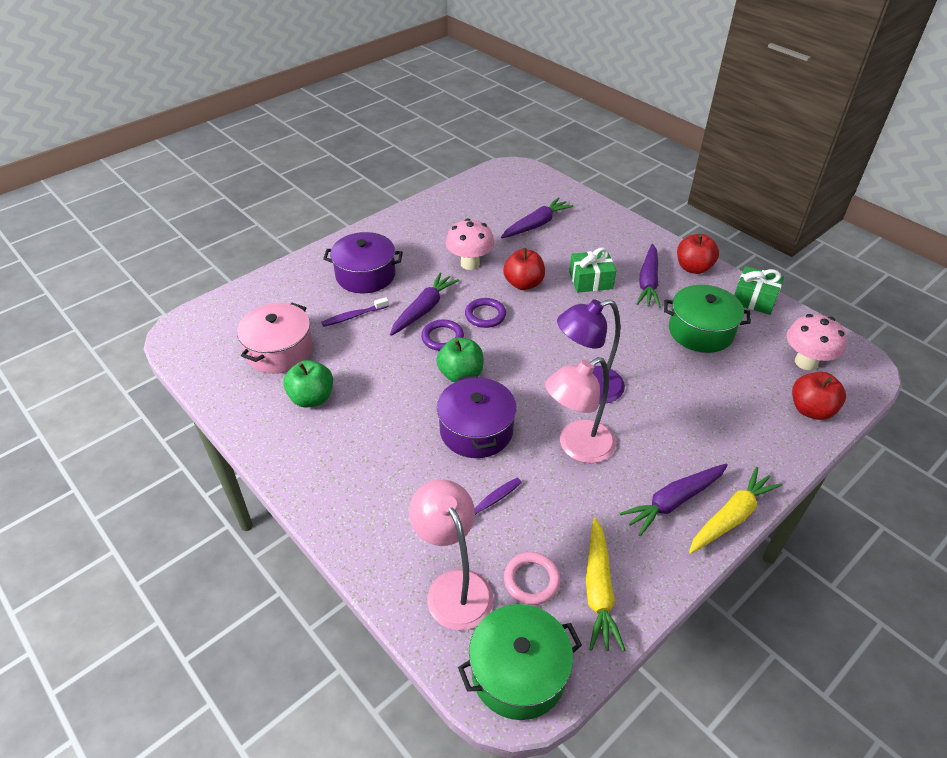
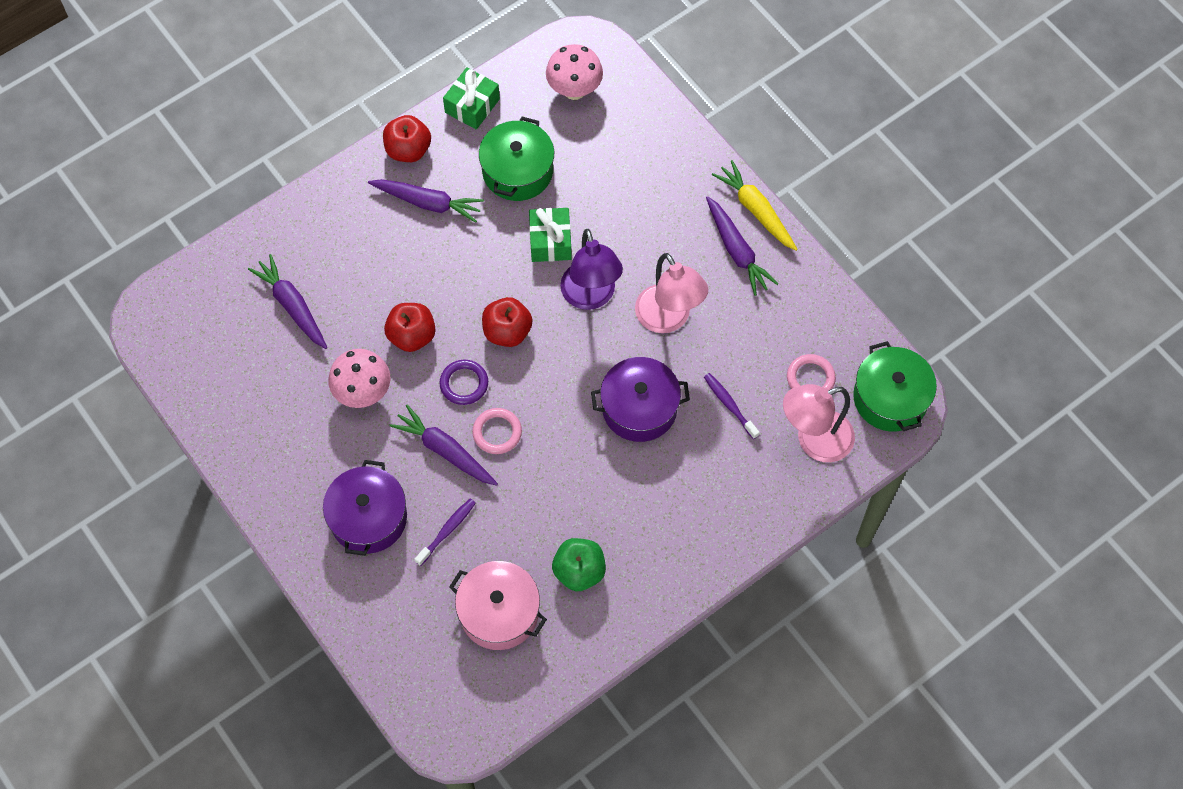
camera: 85 degrees left, 20 degrees up
purple toothbrush [321,297,389,327] -> purple toothbrush turned 120 degrees counterclockwise [414,498,476,566]
purple ring [421,319,464,351] -> pink ring [472,408,522,454]
green apple [436,337,484,382] -> none
green gift [569,247,616,293] -> green gift moved to [529,208,572,262]
yellow carrot [586,517,625,651] -> none
red apple [792,372,846,420] -> red apple moved to [482,297,533,347]

